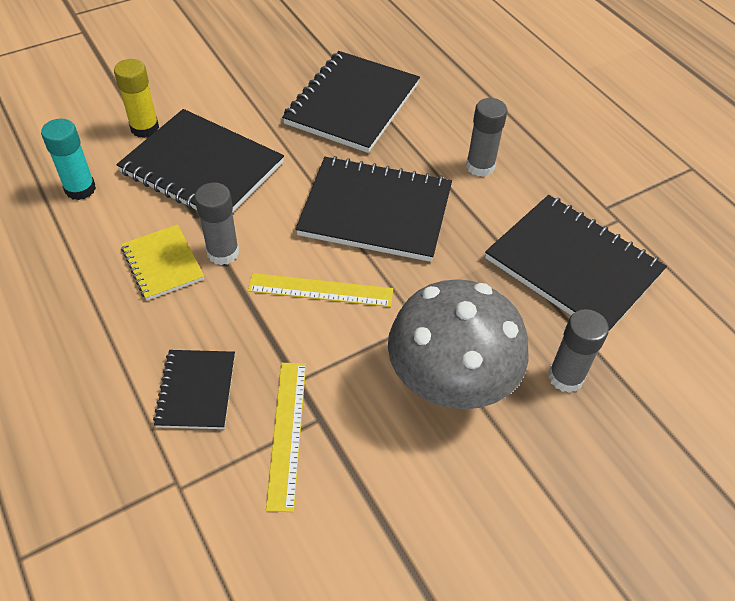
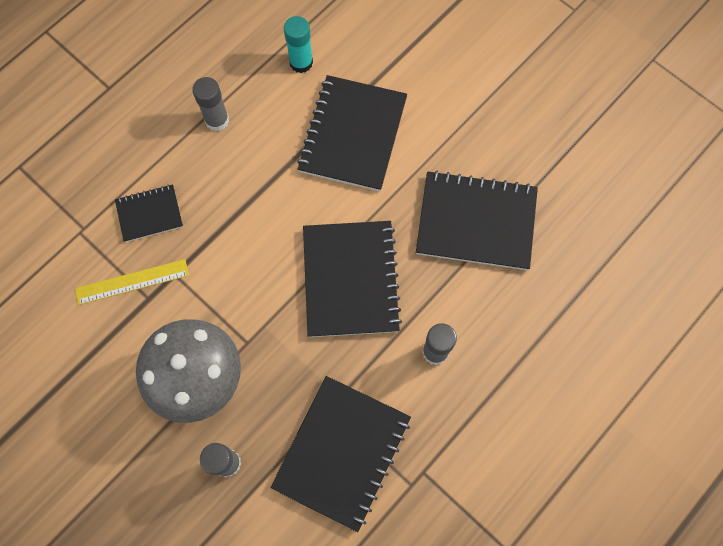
camera: 75 degrees right, 20 degrees up
yellow glue stick [114,59,159,138] -> none
yellow notebook [121,224,204,300] -> none
grey glue stick [194,183,239,265] -> grey glue stick moved to [192,77,229,131]
yellow ruler [248,273,393,307] -> none

